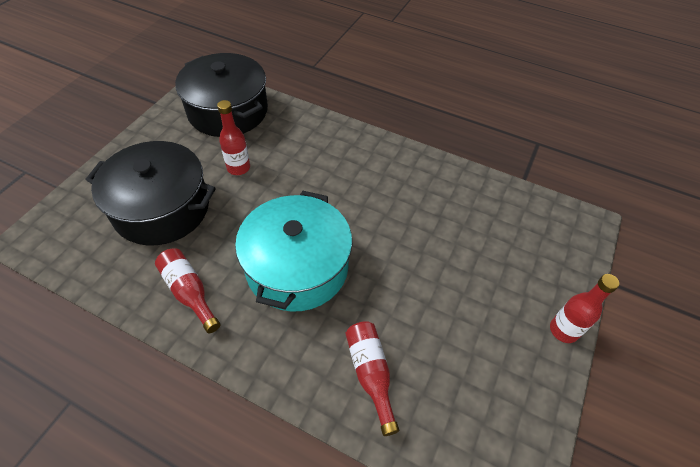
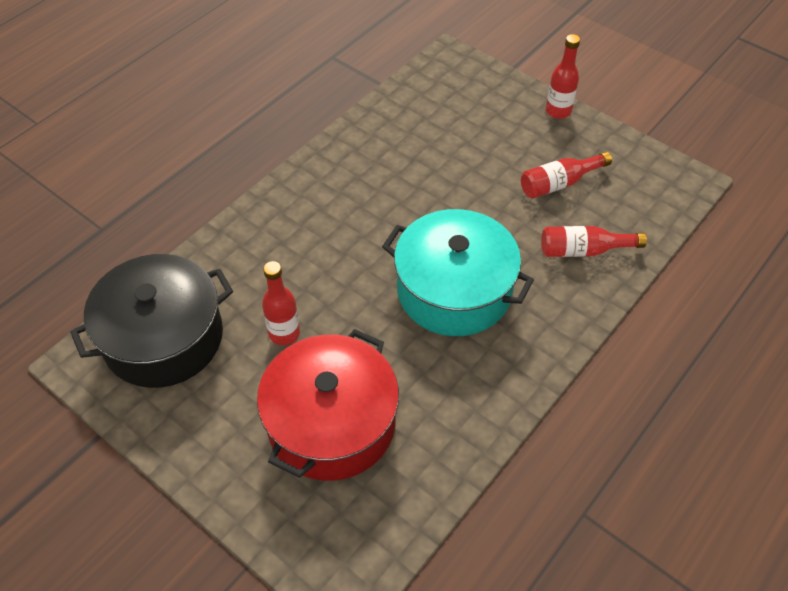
camera: 75 degrees left, 0 degrees up
black pot [86,141,216,245] -> red pot [257,329,399,481]
red bottle [155,248,221,333] -> red bottle moved to [521,152,612,199]

